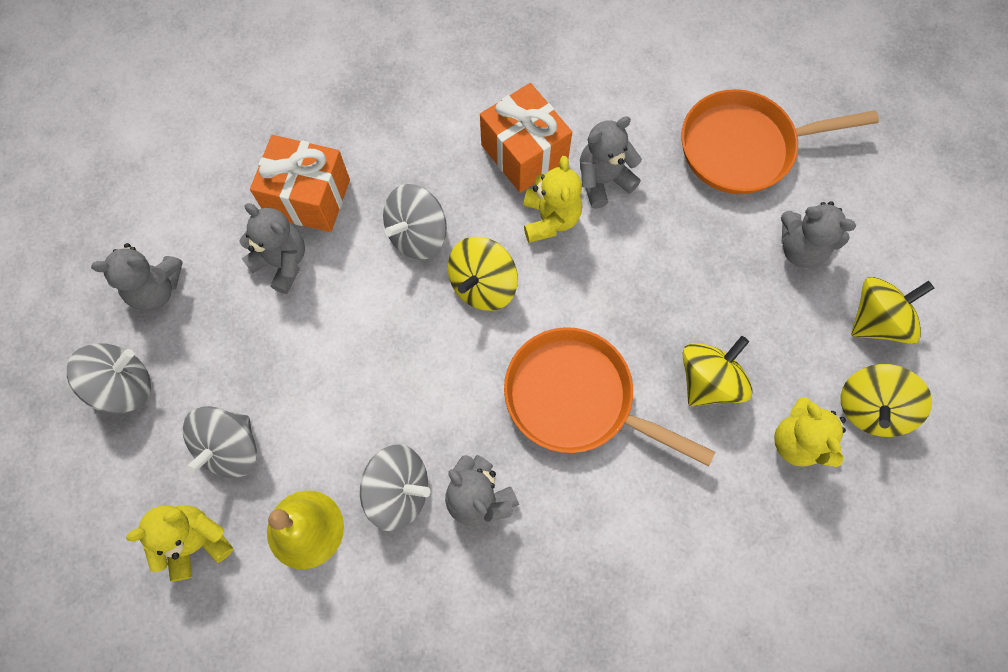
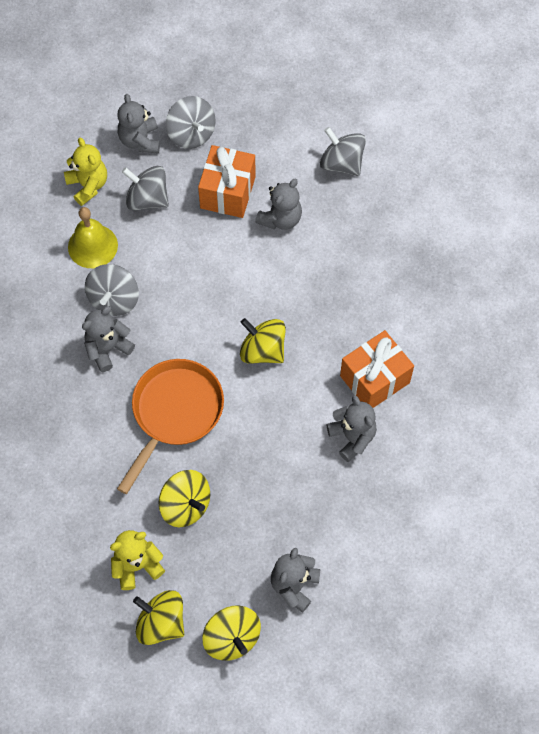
camera: 90 degrees right, 5 degrees down
grey teddy bear [91,243,183,310] -> grey teddy bear moved to [117,94,160,153]
orange gift [250,135,350,232] -> orange gift moved to [198,145,256,218]
grey spinning top [383,184,447,260] -> grey spinning top moved to [320,127,366,176]
yellow teddy bear [523,156,582,243] -> none
orange pan [681,89,879,194] -> none

